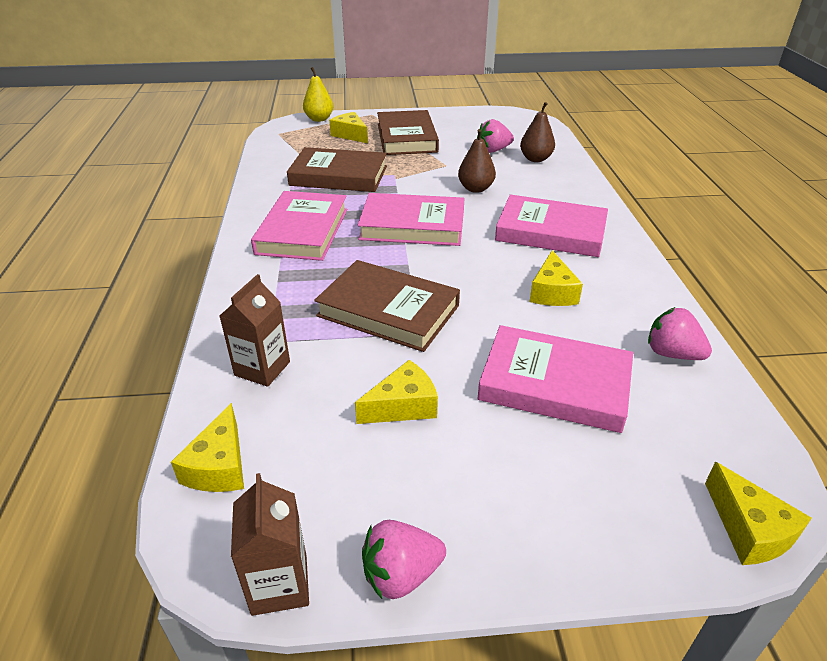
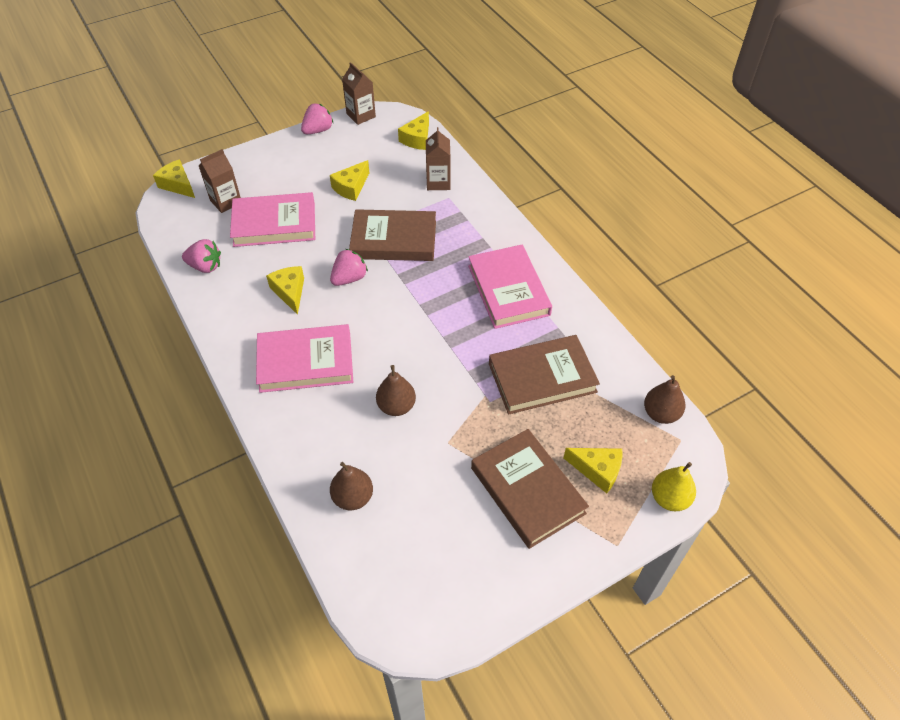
camera: 155 degrees right, 15 degrees up
yellow cheese [171,403,244,492] -> yellow cheese turned 135 degrees counterclockwise [398,111,429,150]
pink book [358,193,464,246] -> none
pink strawberry [477,119,514,153] -> pink strawberry moved to [330,249,368,286]
none -> brown carton [199,149,241,213]
none -> brown pear [644,375,685,424]

